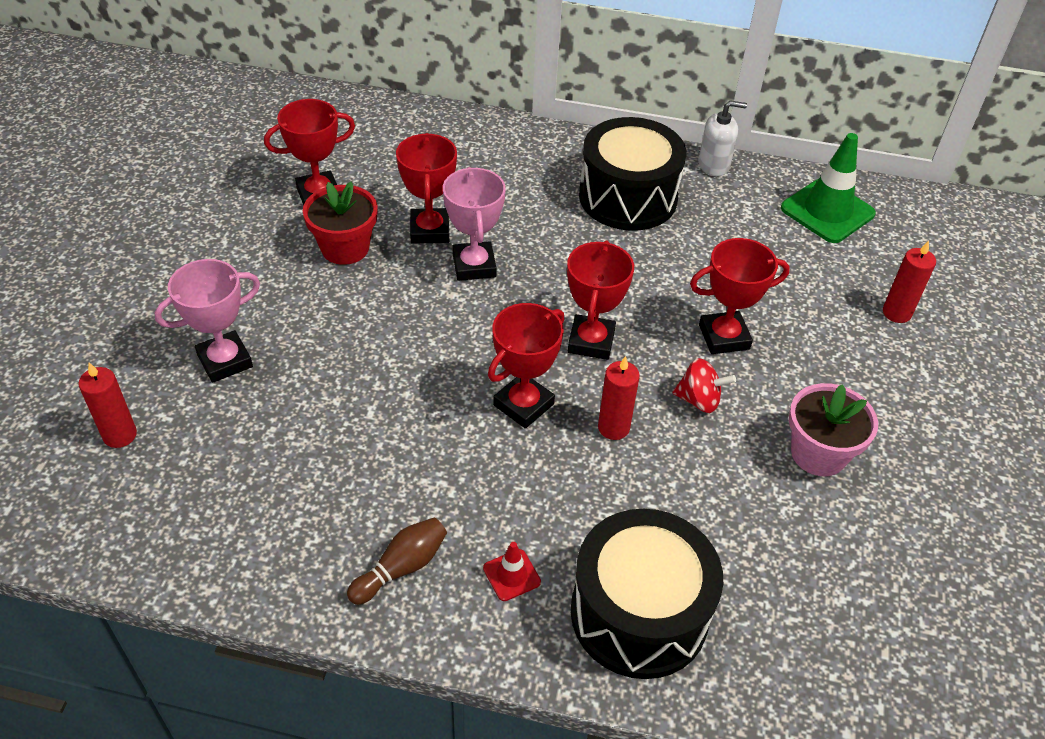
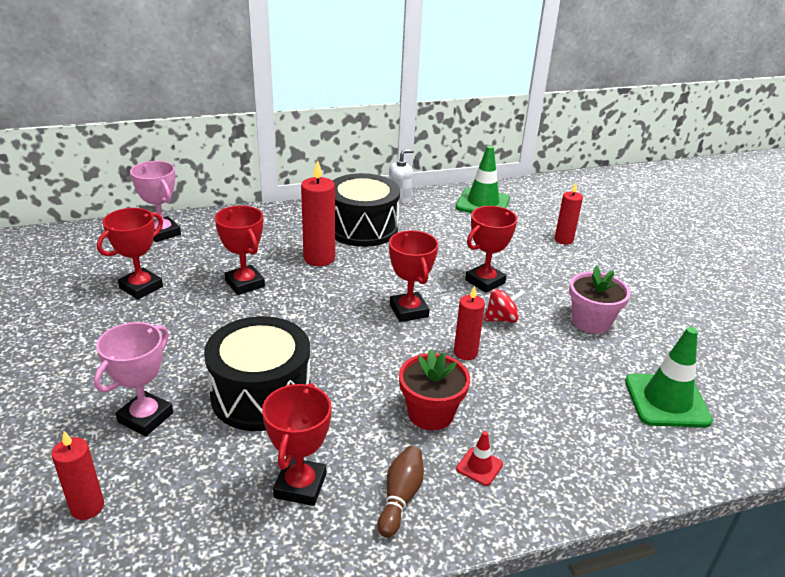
camera: 30 degrees left, 15 degrees down
red flower pot [303,182,378,265] -> red flower pot moved to [399,349,470,430]
pink trophy [443,167,506,281] -> pink trophy moved to [130,161,181,242]
red trophy [488,303,564,429] -> red trophy moved to [262,383,332,506]
black drum [571,509,723,679] -> black drum moved to [204,316,311,431]
none -> red candle [301,160,335,266]
none -> green traffic cone [625,327,713,428]

